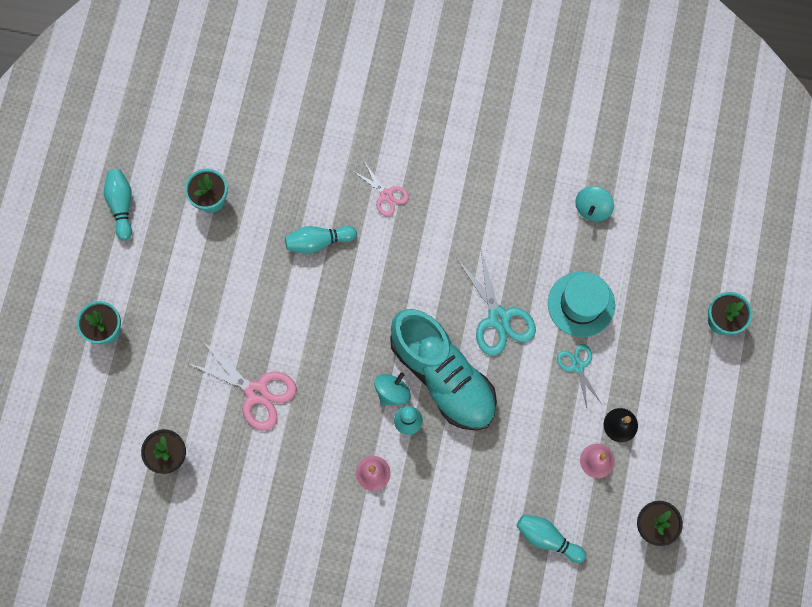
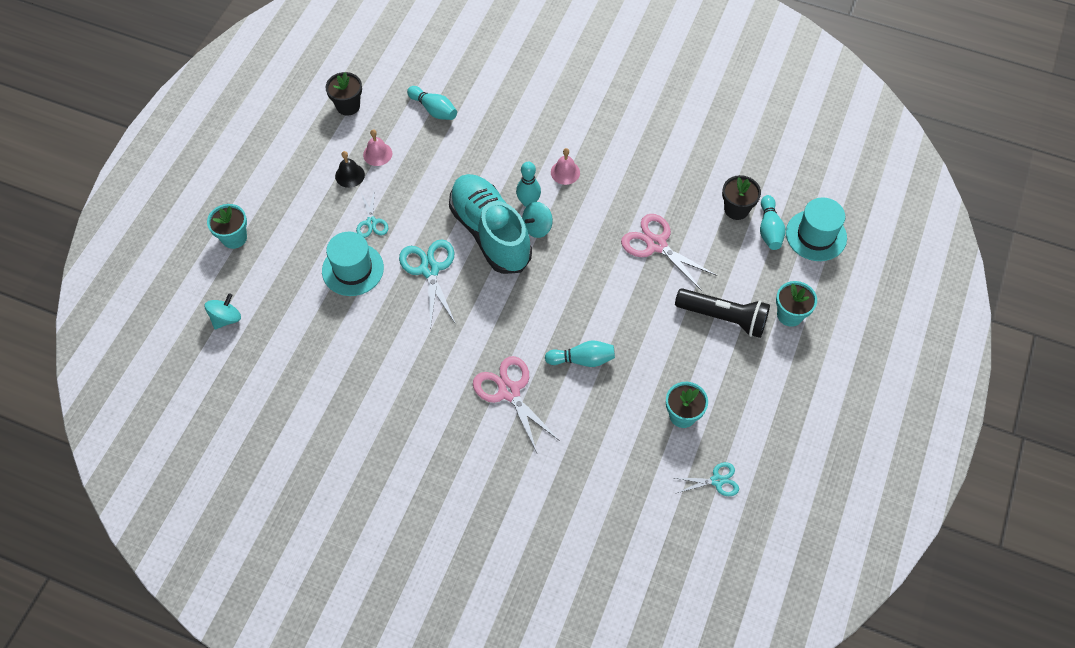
camera: 170 degrees left, 15 degrees down
turquoise bowling pin [104,169,132,241] -> turquoise bowling pin moved to [760,195,786,250]
pink scissors [352,161,409,217] -> pink scissors [473,356,560,453], size x1.71
turquoise spinning top [575,186,614,222] -> turquoise spinning top moved to [205,293,241,329]
none -> black flashlight [675,288,770,338]
none -> turquoise scissors [675,462,739,496]
none -> turquoise hat [786,198,847,261]

